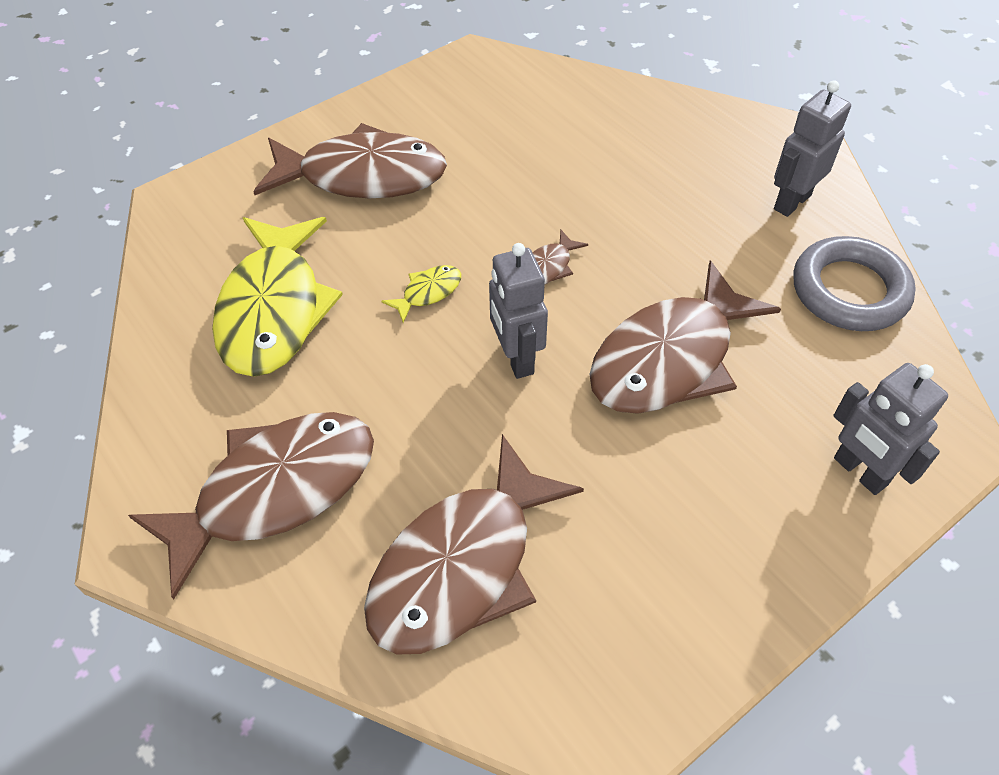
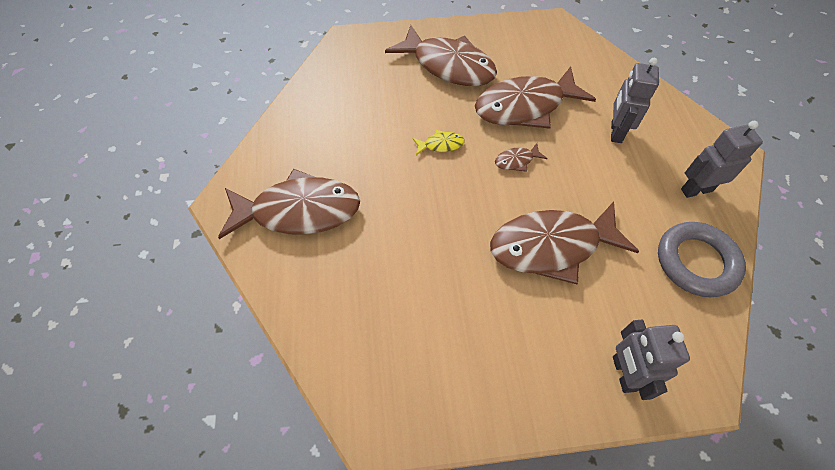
camera: 30 degrees right, 5 degrees up
yellow fish [212,217,343,377] -> none
brown fish [364,434,584,654] -> brown fish moved to [475,66,596,129]
grey robot [489,243,548,379] -> grey robot moved to [611,58,659,143]

